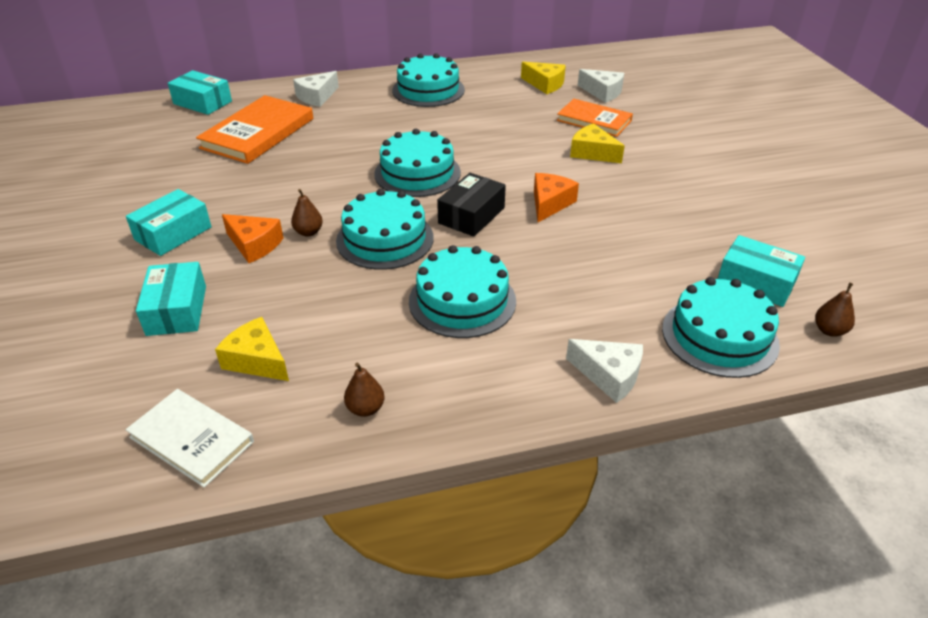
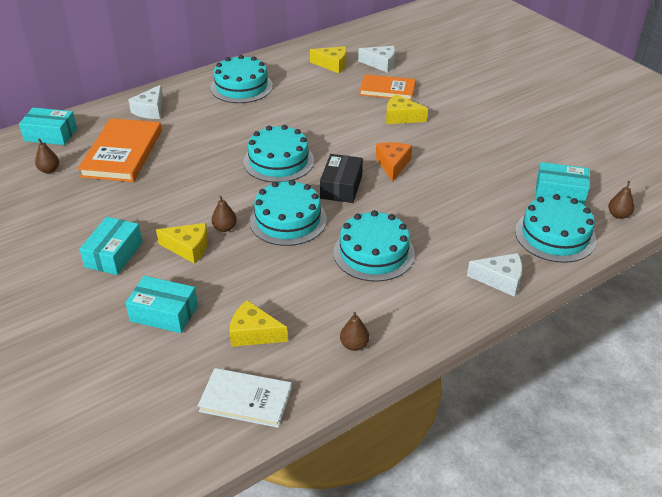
camera: 20 degrees left, 0 degrees up
turquoise box [136,262,206,336] -> turquoise box turned 45 degrees counterclockwise [125,276,198,333]
orange cheese [222,214,283,263] -> yellow cheese [156,223,208,264]
none -> brown pear [35,138,59,173]

